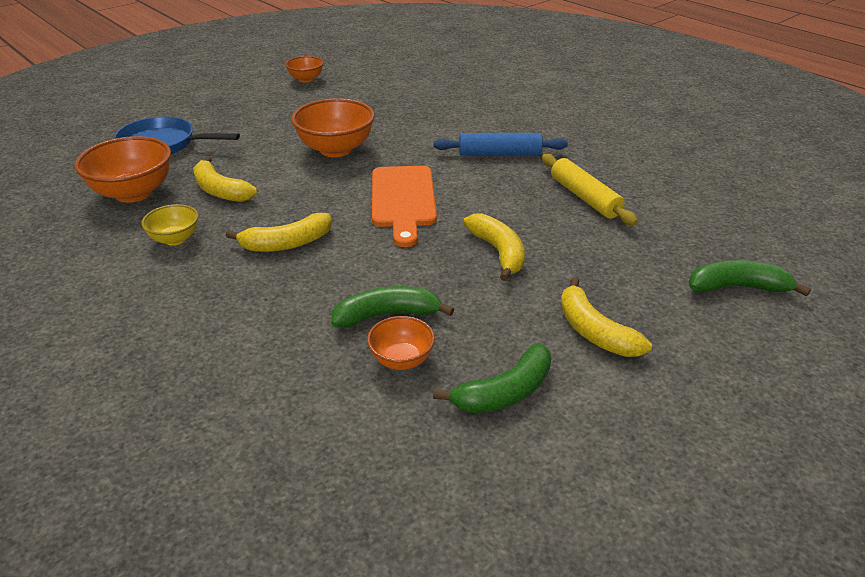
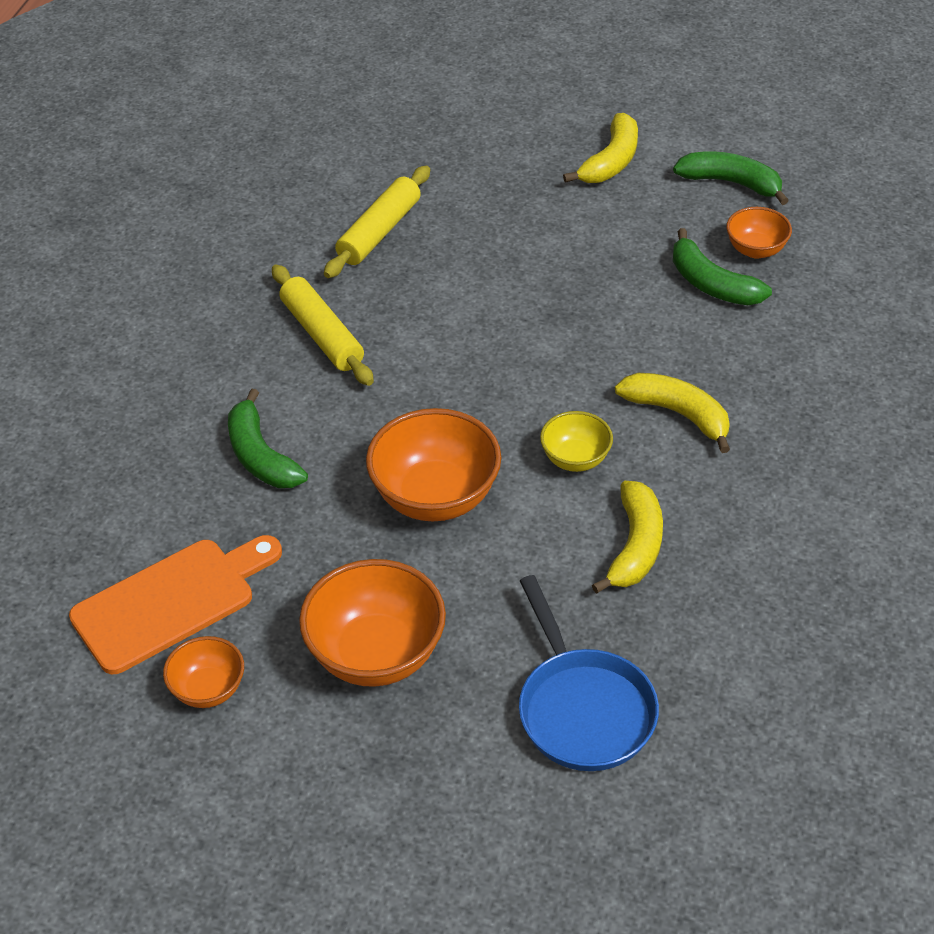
camera: 120 degrees left, 10 degrees up
orange bowl [75,136,171,203] -> orange bowl moved to [299,559,446,687]
yellow bowl [142,204,199,246] -> yellow bowl moved to [540,411,613,472]
orange cutting board [372,166,437,247] -> orange cutting board moved to [69,535,282,674]
blue rolling pin [434,133,568,156] -> yellow rolling pin [272,265,374,386]
yellow banana [463,213,525,281] -> none
green banana [689,260,811,297] -> green banana moved to [228,389,308,488]

